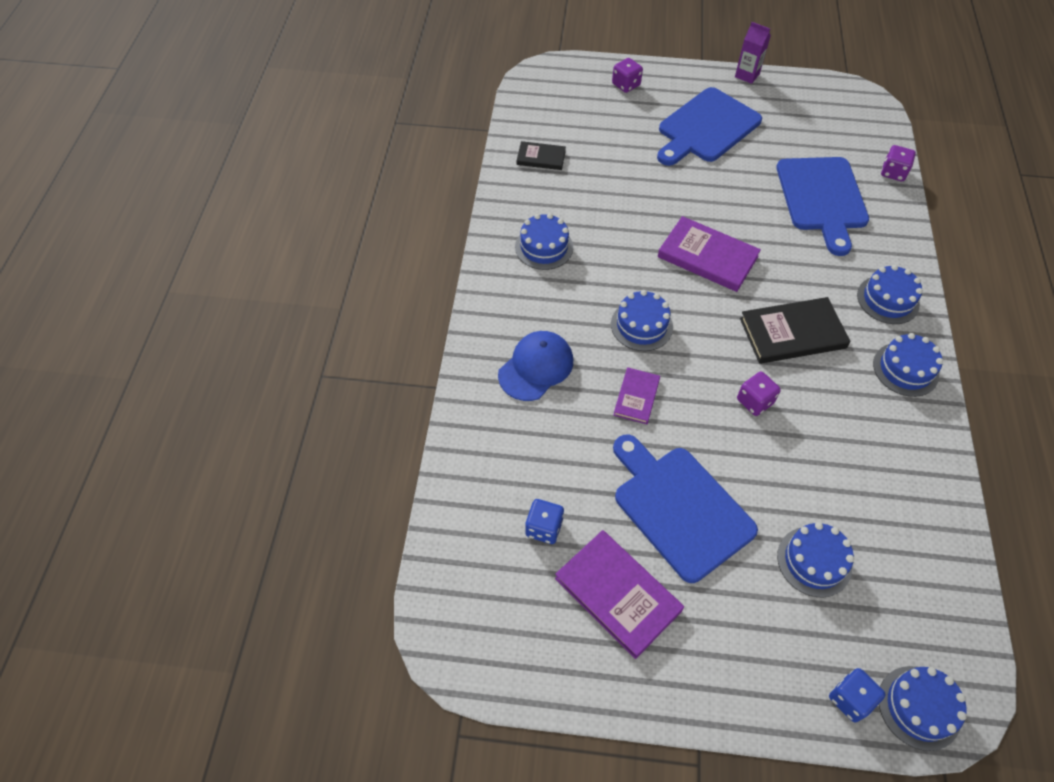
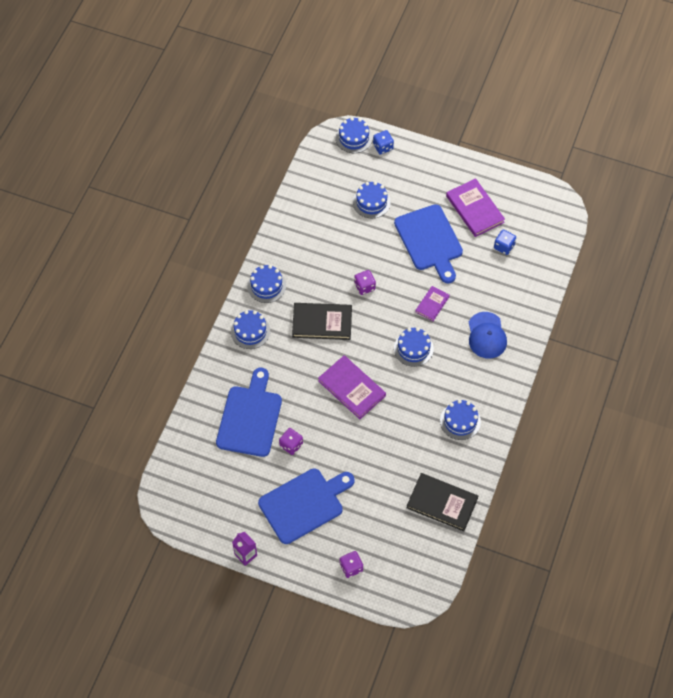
camera: 165 degrees left, 5 degrees up
blue cap [498,331,573,401] -> blue cap turned 60 degrees counterclockwise [469,312,507,358]
black book [516,141,566,170] -> black book [407,473,478,531], size x1.74
purple dice [881,145,916,181] -> purple dice moved to [279,428,303,455]

